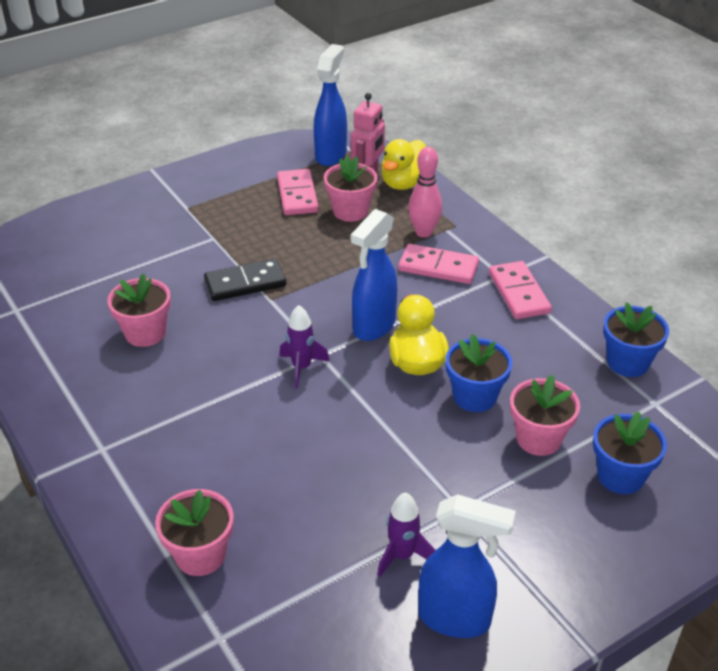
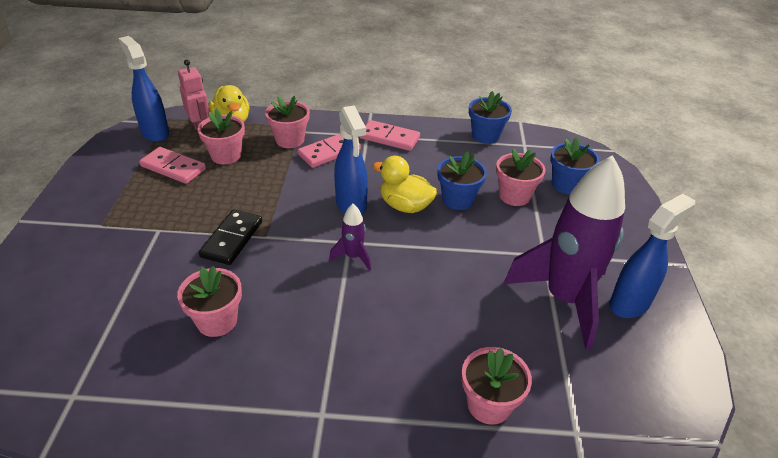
camera: 55 degrees left, 0 degrees up
purple rocket [377,492,436,578] -> purple rocket [504,155,625,350], size x2.38
pink bowling pin [408,147,442,238] -> pink flower pot [265,96,310,148]

